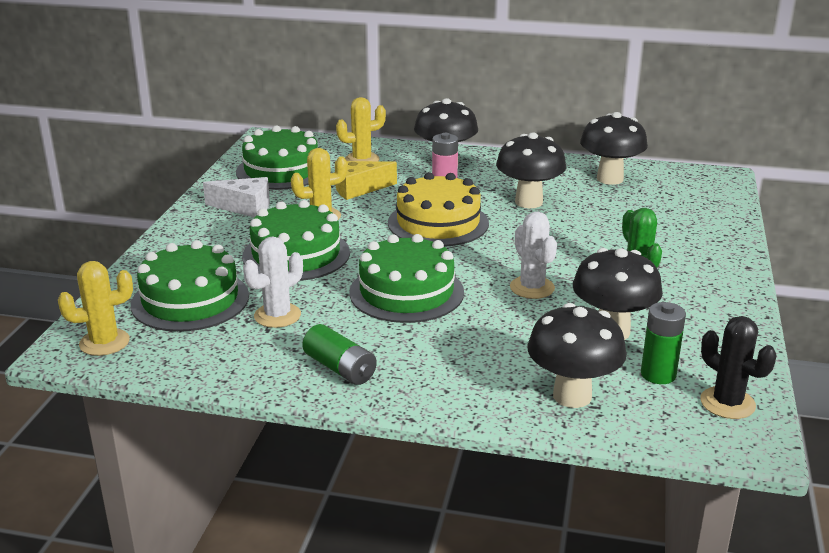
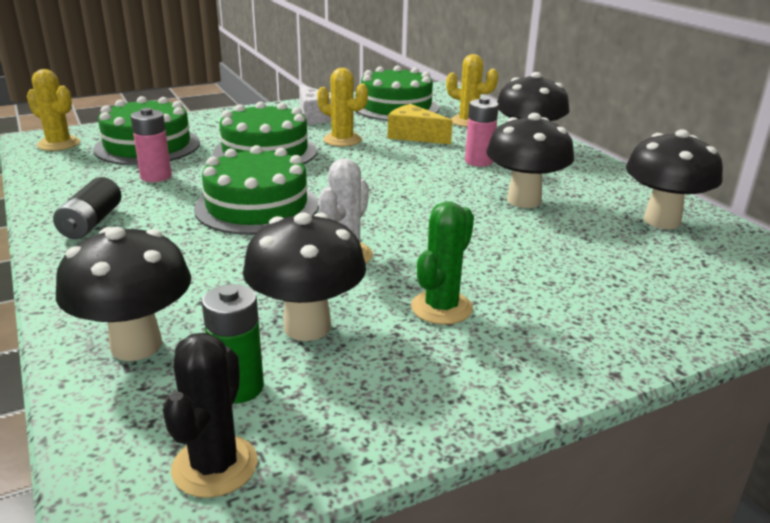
camera: 50 degrees right, 0 degrees up
white cactus [243,237,303,328] -> pink battery [131,108,172,182]
green battery [302,324,377,385] -> black battery [53,177,121,239]
yellow cake [388,172,489,247] -> none

